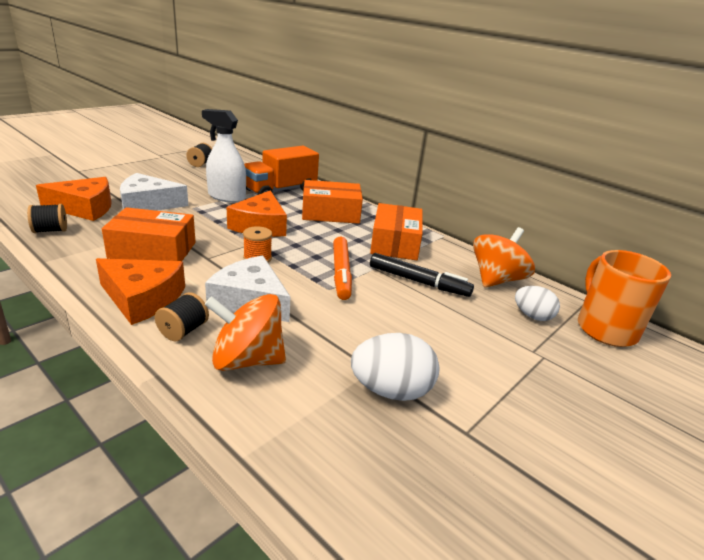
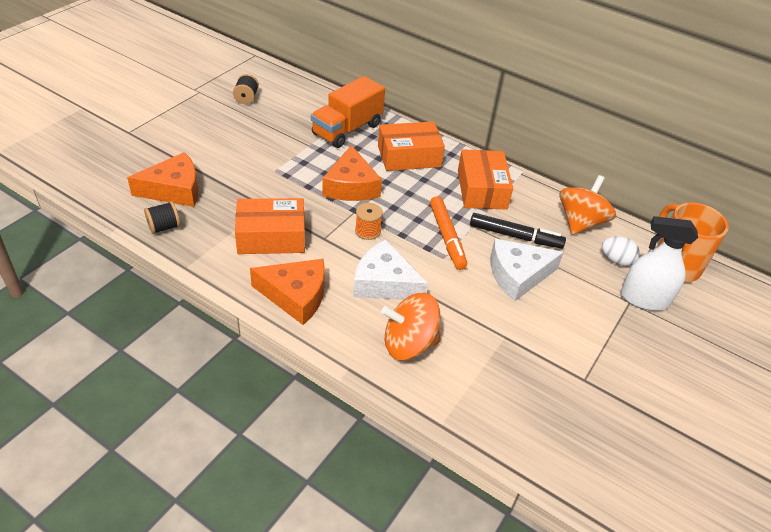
camera: 10 degrees left, 15 degrees up
white cheese [120,173,188,211] -> white cheese moved to [490,238,564,301]
black spool [155,292,209,341] -> none
white spray bottle [202,109,246,203] -> white spray bottle moved to [621,216,698,311]
white egg [351,333,439,401] -> none

